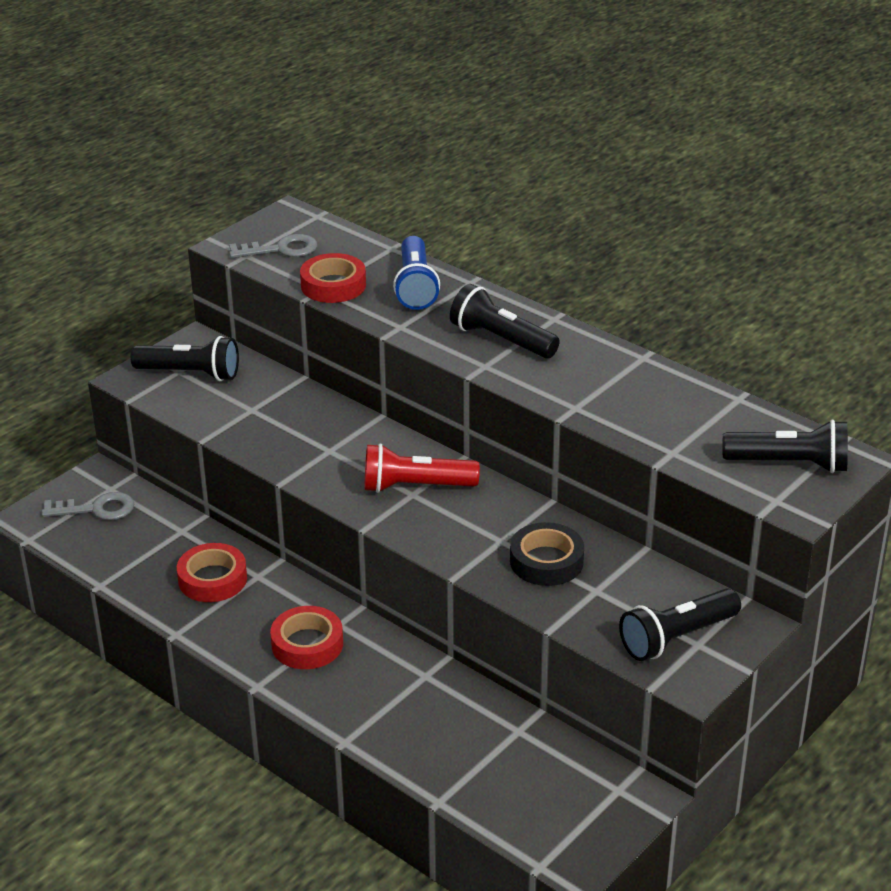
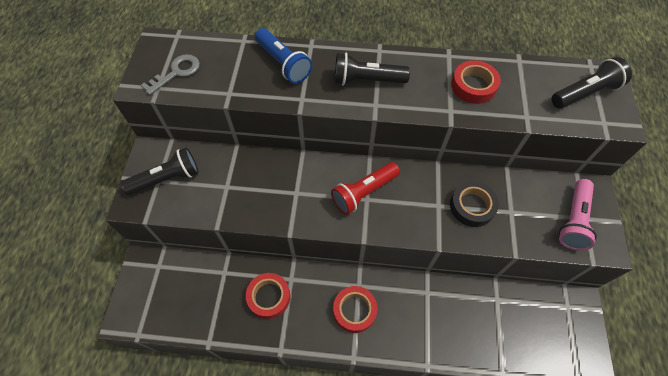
camera: 35 degrees left, 25 degrees up
grey key [41,492,134,520] -> none
red tape [300,253,366,303] -> red tape moved to [451,60,501,104]
black flashlight [619,588,741,661] -> pink flashlight [559,179,597,251]

